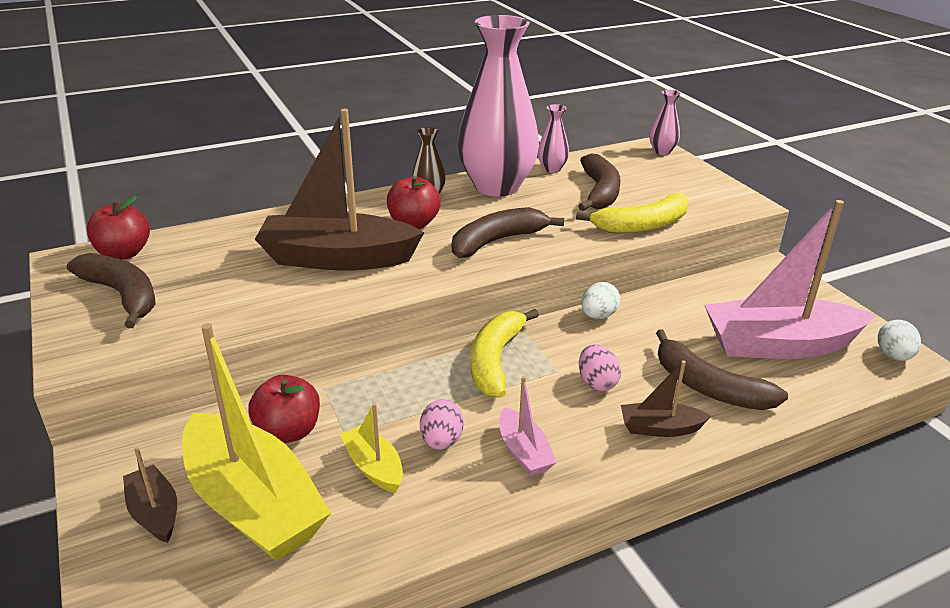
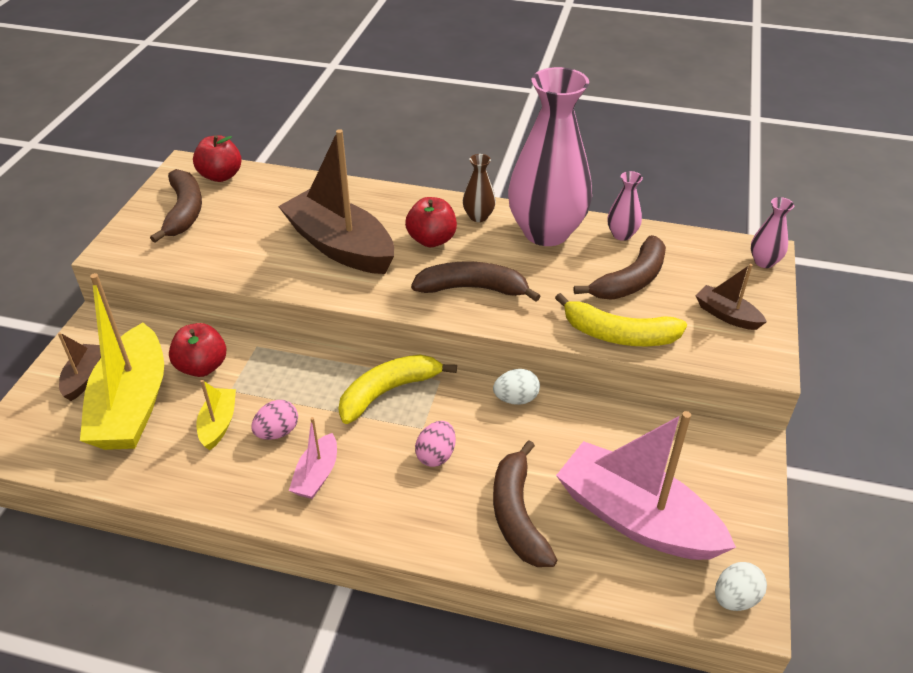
camera: 40 degrees right, 10 degrees up
brown boat [621,361,711,437] -> brown boat moved to [695,264,767,330]

